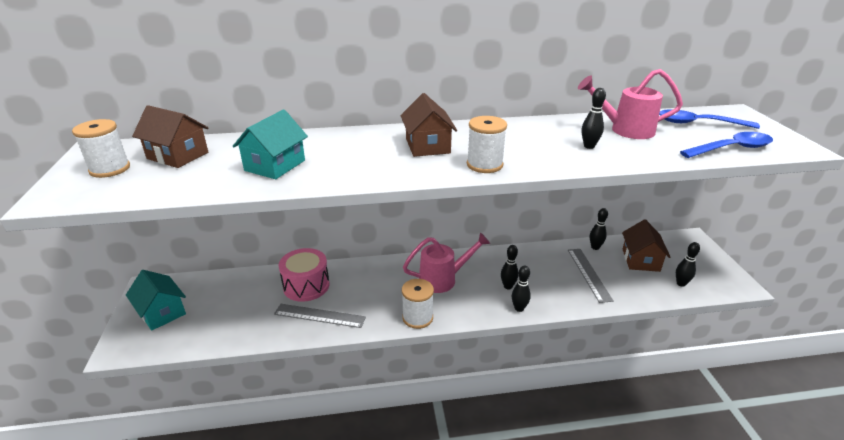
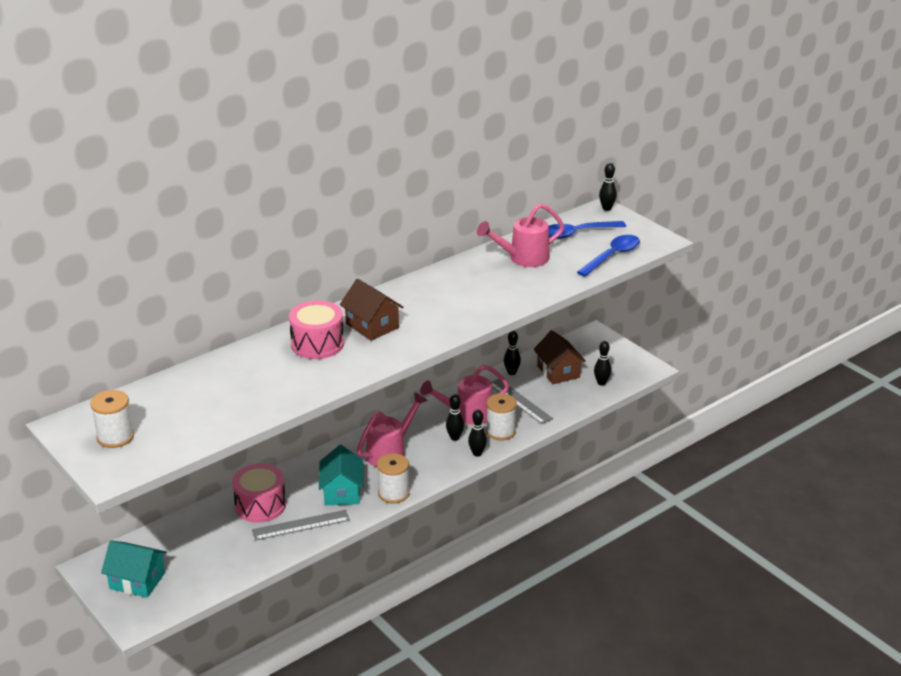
camera: 30 degrees left, 0 degrees up
brown house [132,105,209,168] -> none
turquoise house [233,110,308,179] -> turquoise house moved to [319,445,363,505]
white spool [467,116,507,173] -> white spool moved to [486,394,517,440]
black bowling pin [582,88,606,149] -> black bowling pin moved to [599,163,617,211]
none -> pink drum [289,300,344,359]
none -> pink watering can [420,365,509,425]

